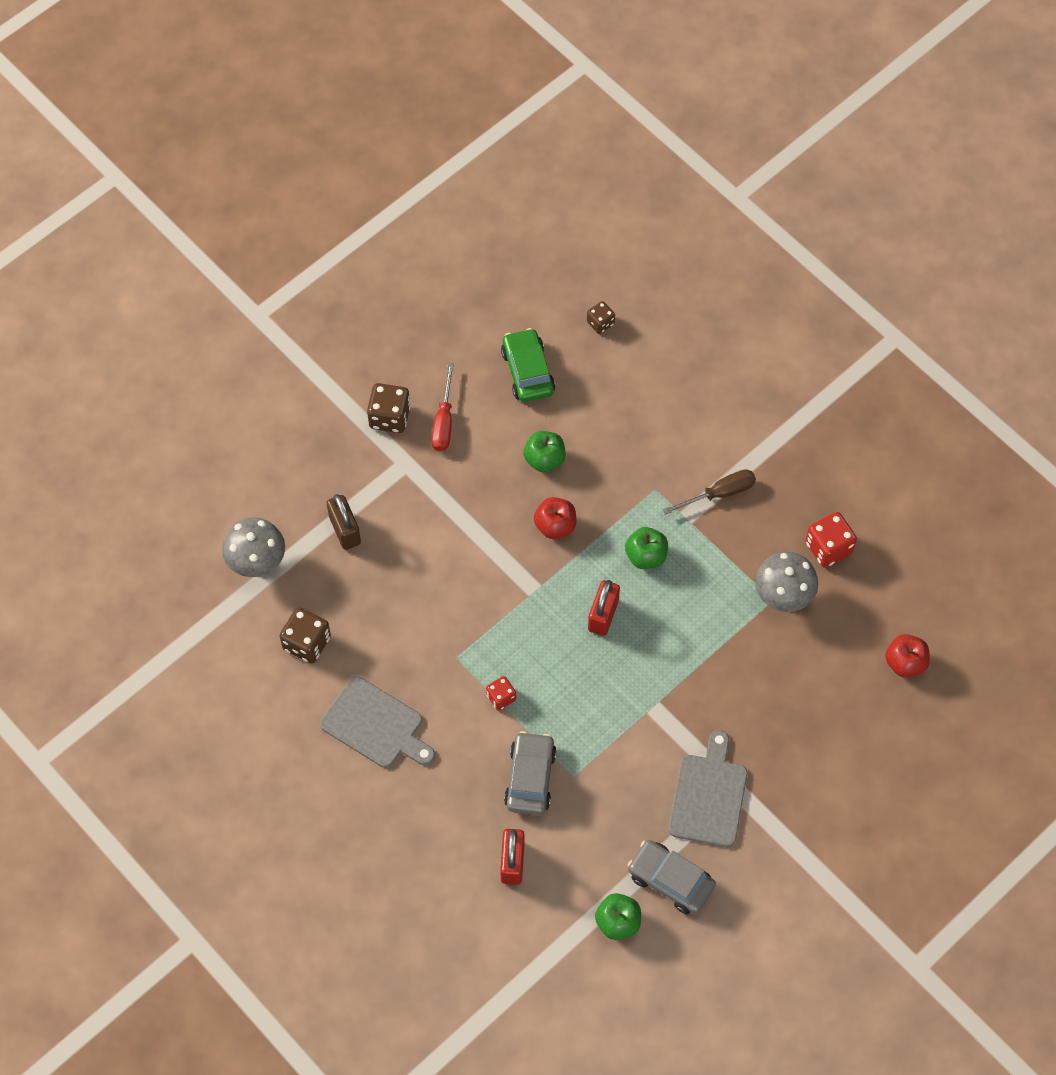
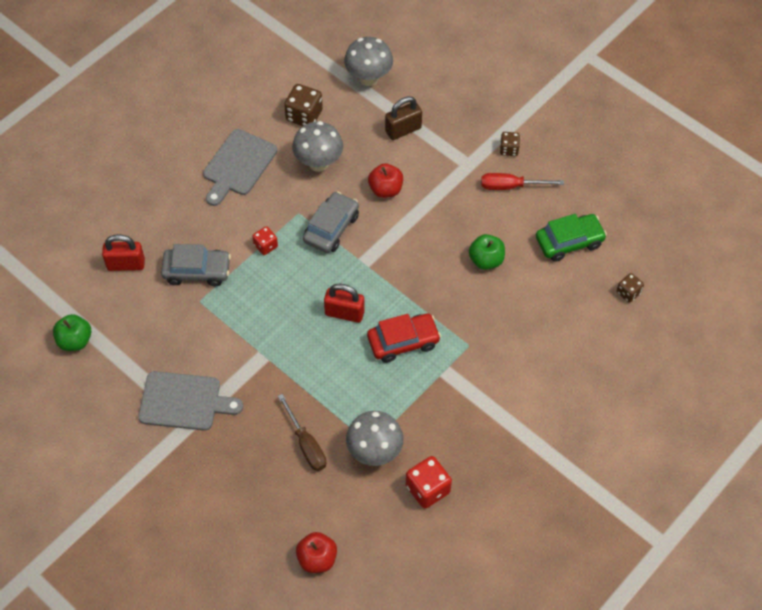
camera: 85 degrees right, 5 degrees down
brown dice [367,383,411,433] -> brown dice [500,132,520,156], size x0.60
red apple [534,497,576,539] -> red apple moved to [368,163,403,198]
green apple [625,527,668,569] -> red car [367,314,441,363]
grey car [628,840,716,914] -> grey car moved to [303,191,359,253]
brown screwdriver [662,469,756,515] -> brown screwdriver moved to [278,394,326,471]
none -> grey mushroom [292,121,343,172]

